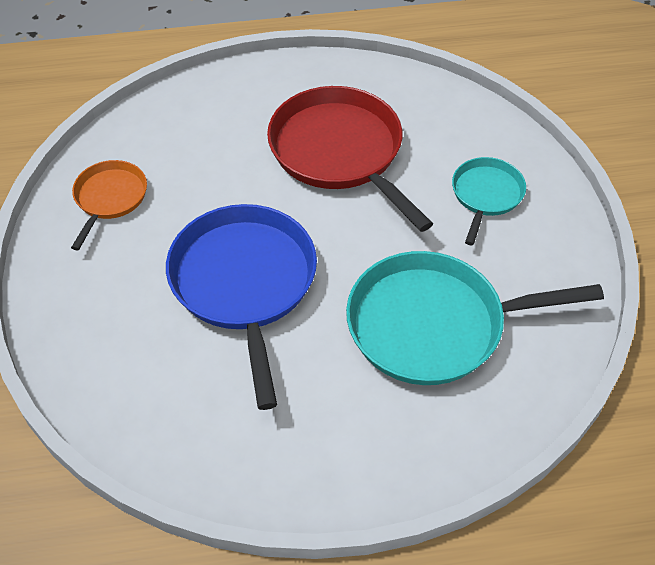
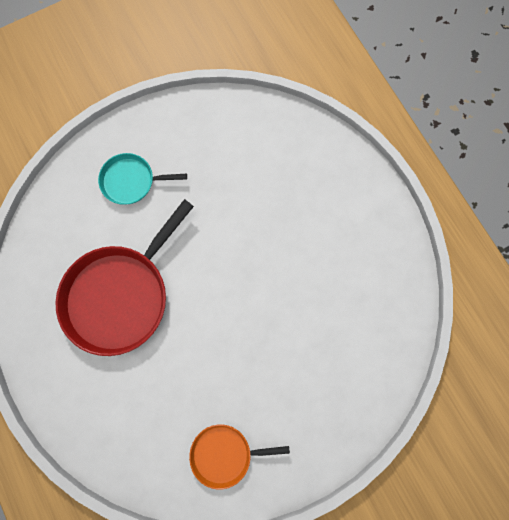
camera: 110 degrees left, 25 degrees up
blue pan [166,204,317,410] -> none
turquoise pan [346,251,604,385] -> none

